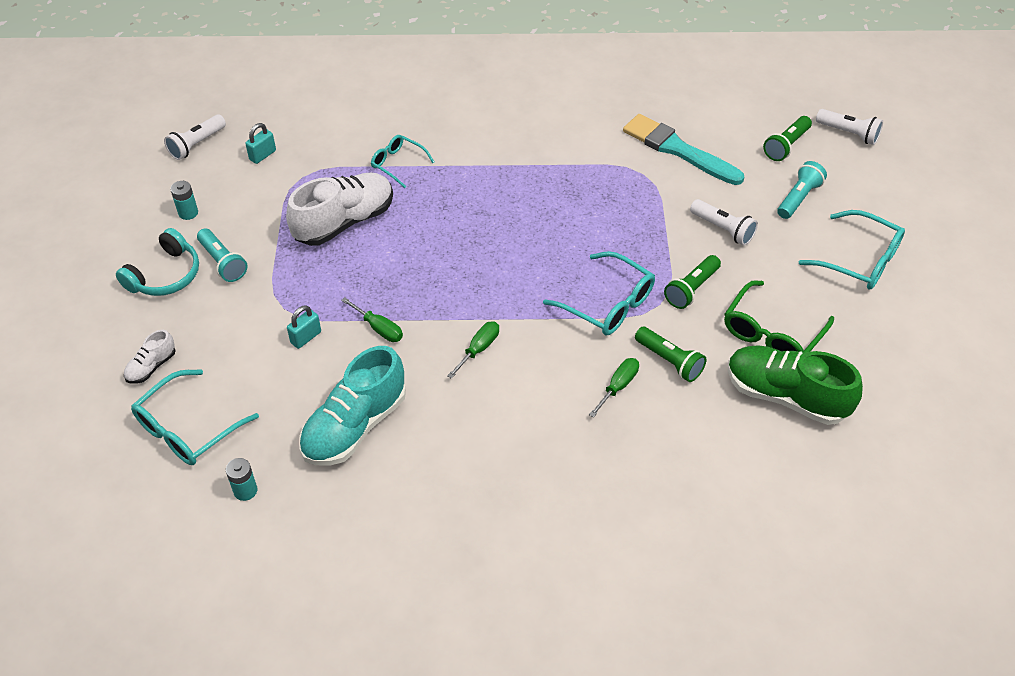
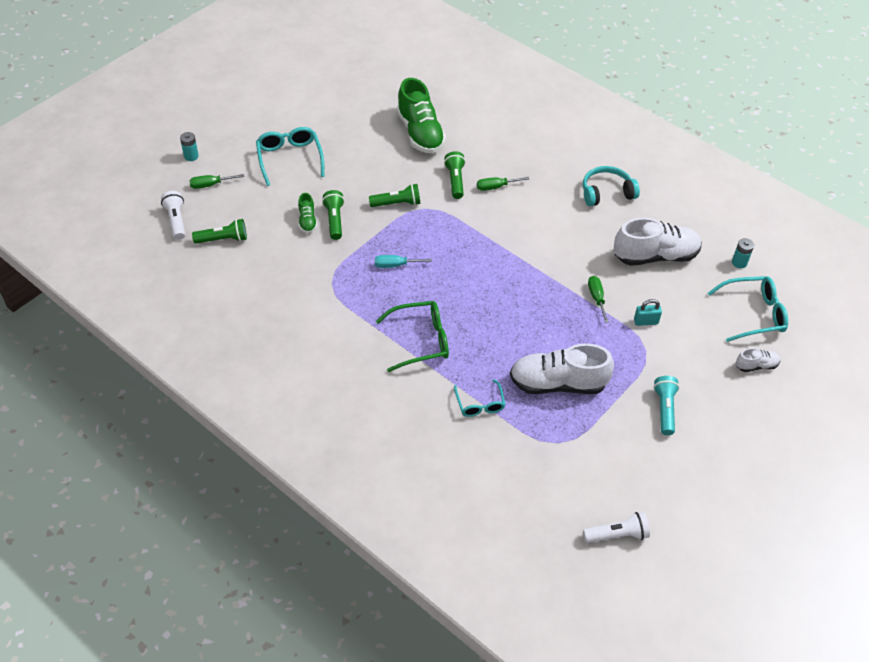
camera: 140 degrees left, 0 degrees up
turquoise headphones [116,228,199,296] -> turquoise headphones moved to [583,166,640,206]
turquoise battery [170,181,198,220] -> turquoise battery moved to [180,132,199,161]
turquoise padlock [245,123,276,164] -> none
turquoise shoe [299,346,406,466] -> white shoe [614,218,702,266]
green screwdriver [447,321,499,379] -> green screwdriver moved to [189,174,244,189]
turquoise glasses [543,251,655,336] -> none
turquoise brush [623,114,744,185] -> none
white flashlight [690,199,758,246] -> green flashlight [322,190,344,240]
green glasses [724,280,834,353] -> green glasses moved to [376,301,449,372]
turquoise flashlight [777,161,827,219] -> none
none -> green shoe [298,193,317,233]
none -> turquoise screwdriver [375,255,432,268]

